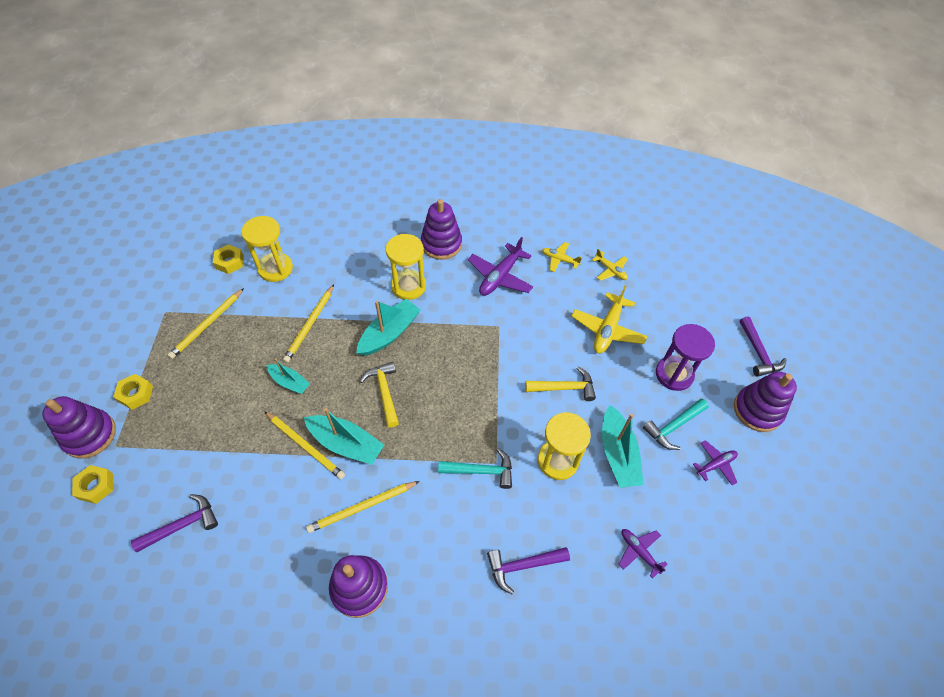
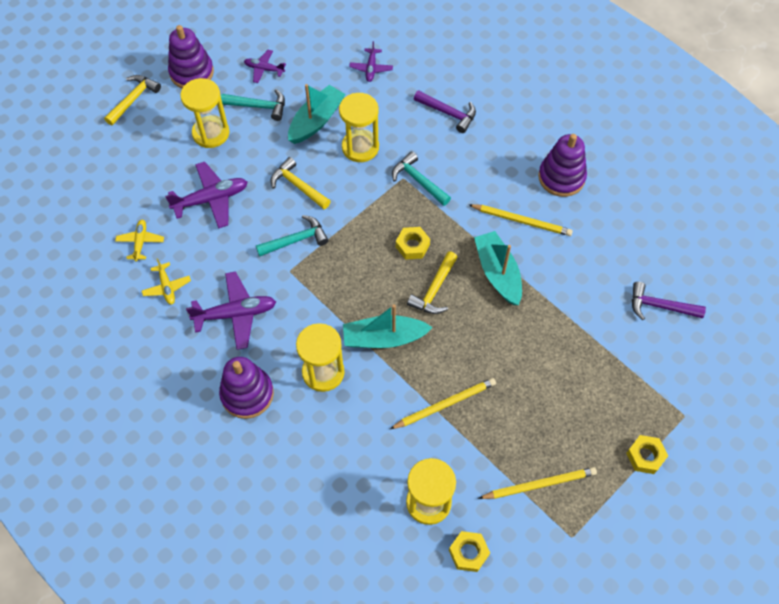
camera: 135 degrees left, 5 degrees up
purple stacking toy [42,396,116,458] -> none
yellow nut [72,465,113,504] -> yellow nut moved to [396,227,430,260]
yellow pencil [264,411,345,479] -> none
turquoise boat [267,358,310,394] -> none
yellow plane [571,286,647,353] -> purple plane [165,162,248,229]
purple hourglass [656,324,715,391] -> yellow hourglass [180,78,229,148]
purple hammer [740,316,786,377] -> yellow hammer [104,75,161,126]
none -> turquoise hammer [256,215,328,257]

